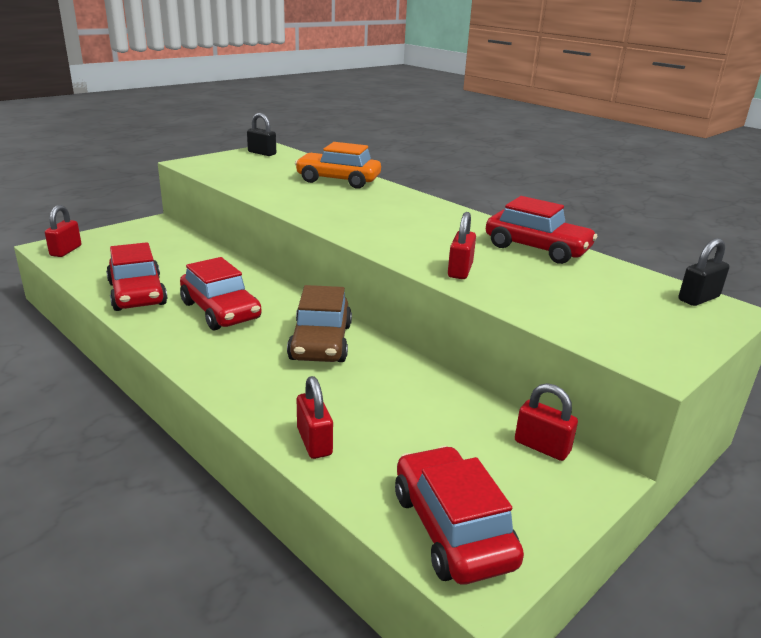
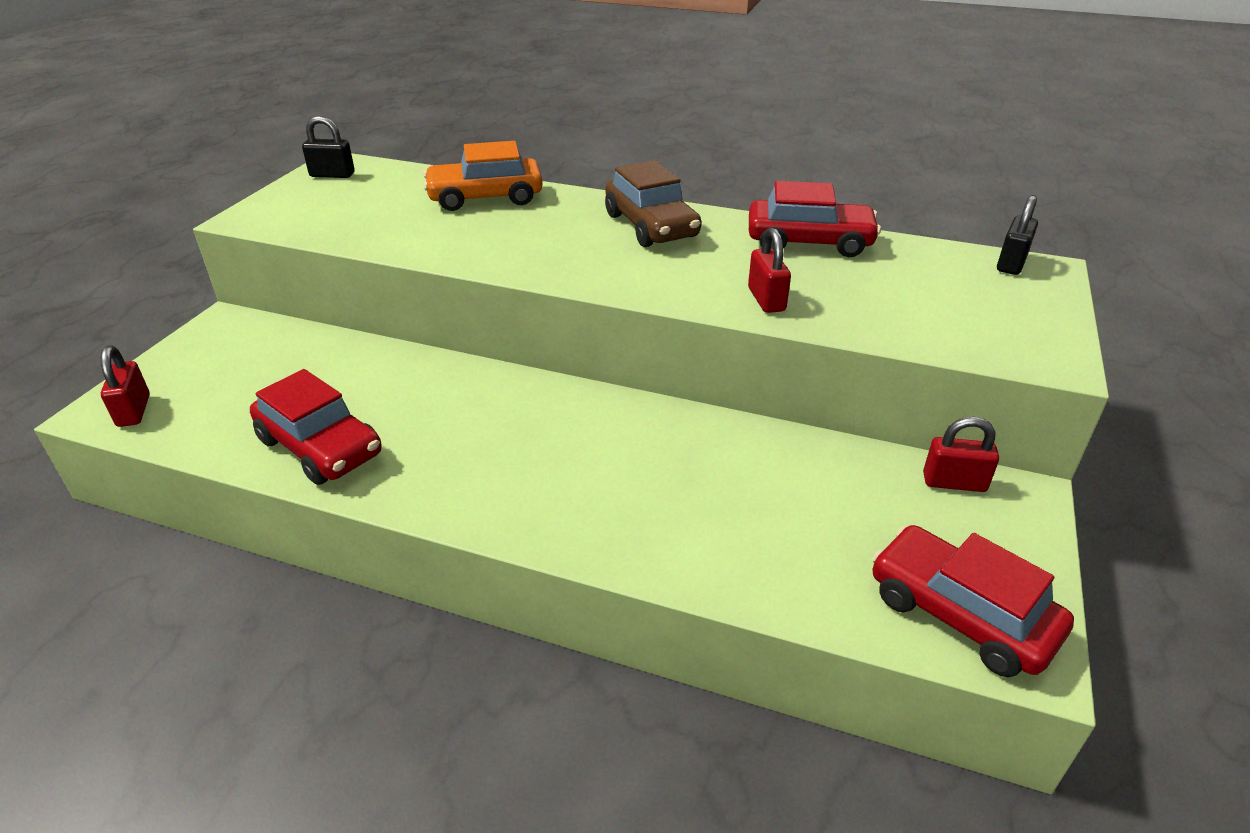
camera: 25 degrees left, 10 degrees up
red car [180,257,261,331] -> none
brown car [287,285,352,362] -> brown car moved to [605,160,701,247]
red padlock [297,376,333,459] -> none

